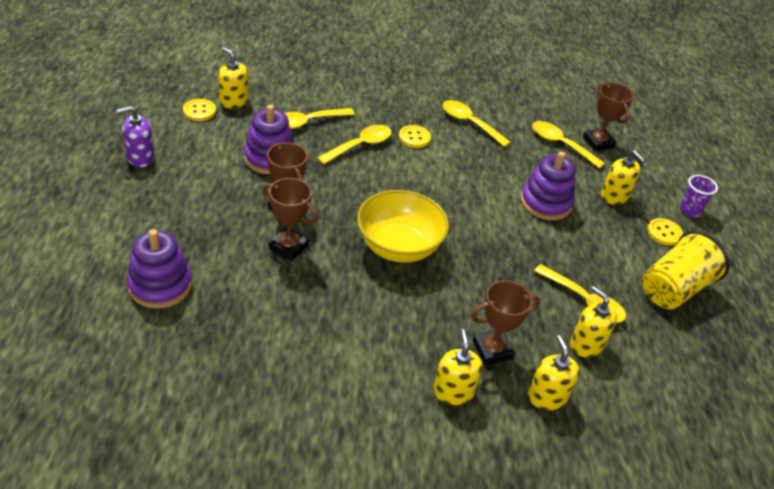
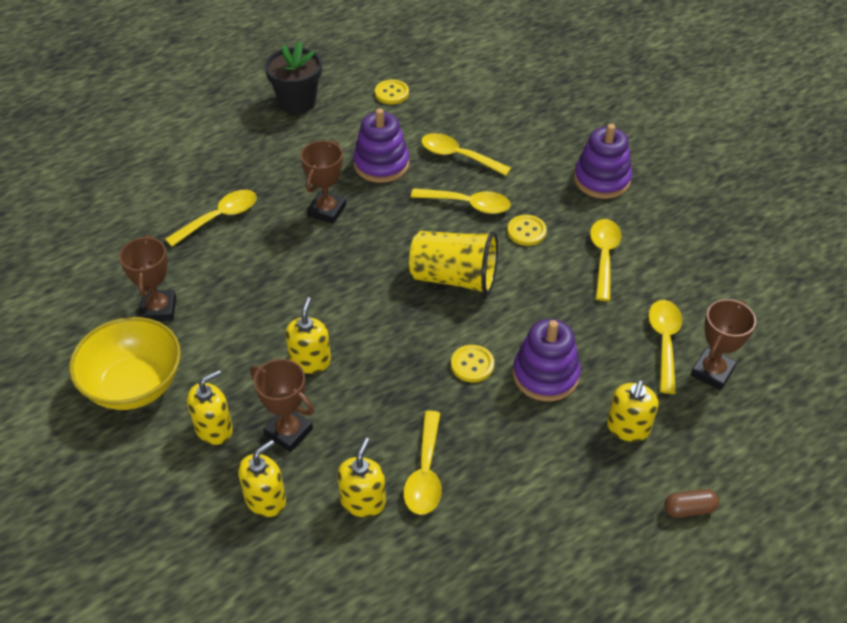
camera: 60 degrees right, 5 degrees up
purple soap dispenser [117,106,155,167] -> black flower pot [264,41,322,114]
purple stacking toy [127,229,192,308] -> purple stacking toy moved to [574,124,632,199]
yellow soap dispenser [218,47,248,108] -> yellow soap dispenser moved to [285,297,331,374]
brown trophy [262,178,319,261] -> brown trophy moved to [119,235,176,321]
yellow bowl [357,190,449,263] -> yellow bowl moved to [69,317,181,410]
yellow cup [642,231,730,309] -> yellow cup moved to [409,231,498,295]
yellow button [647,218,683,246] -> yellow button moved to [451,345,494,382]
purple cup [680,175,718,217] -> brown capsule [664,489,719,518]
none -> yellow spoon [165,190,257,246]

